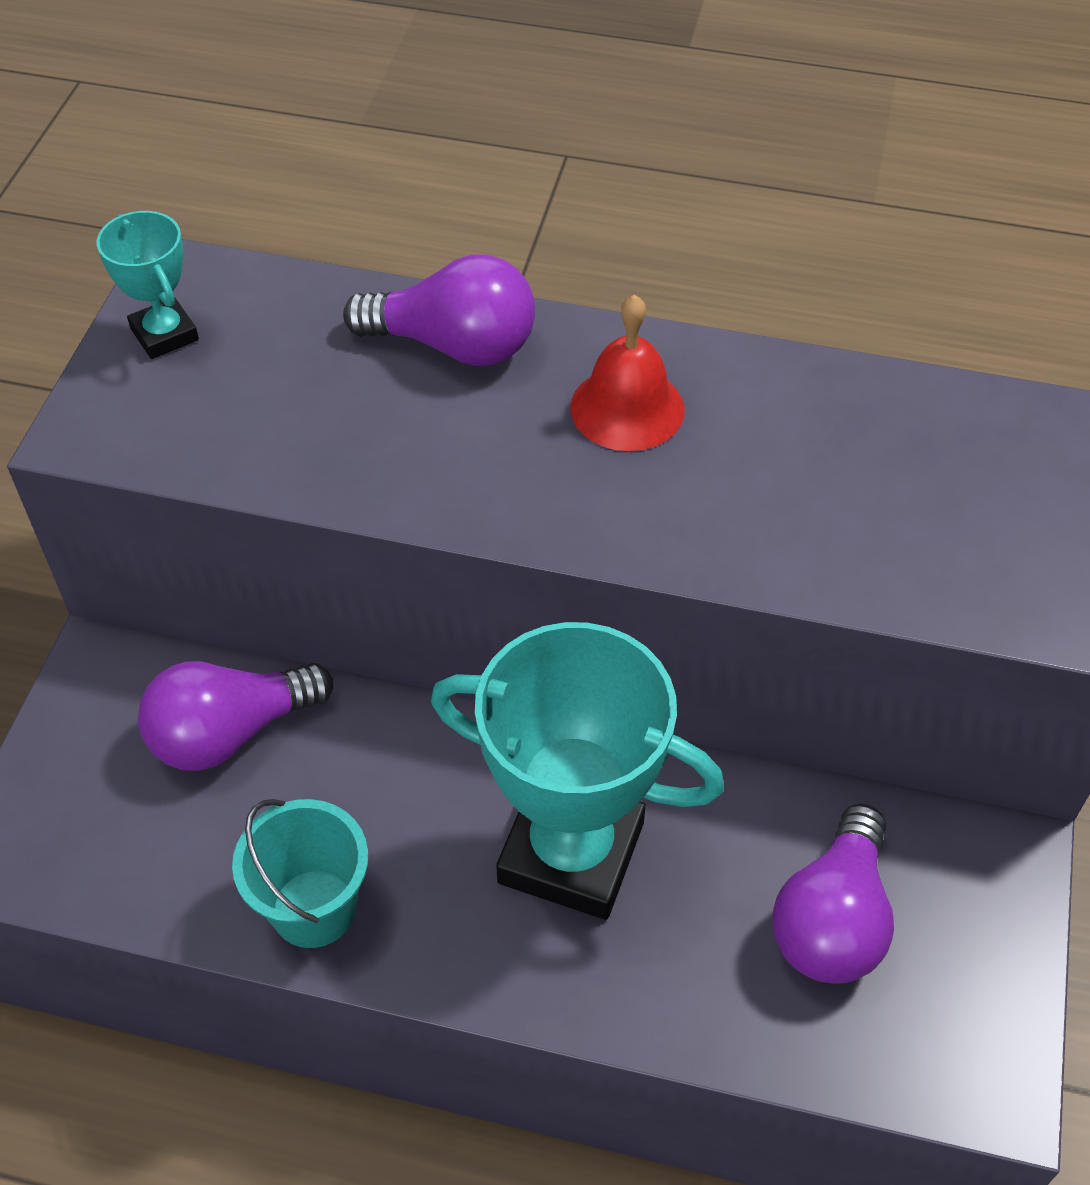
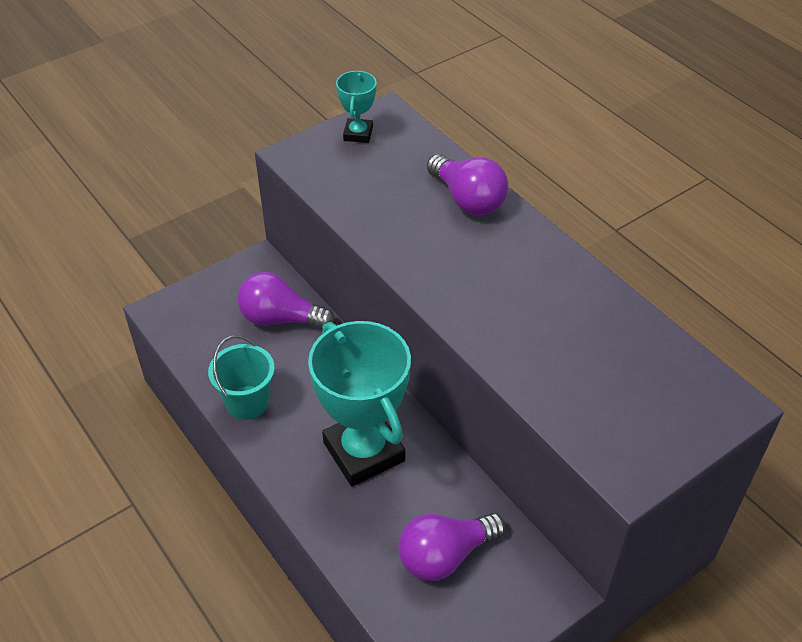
camera: 40 degrees right, 5 degrees down
red bell [570,294,685,451] -> none

